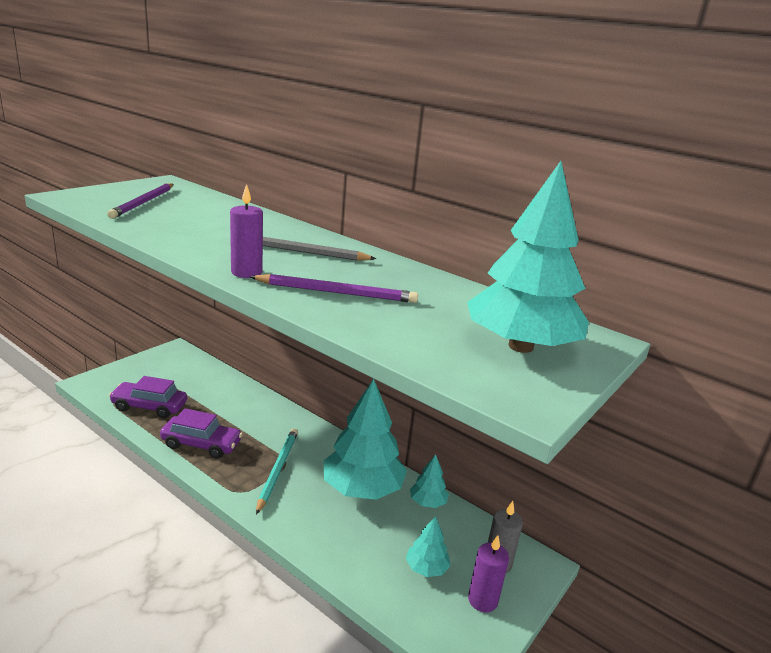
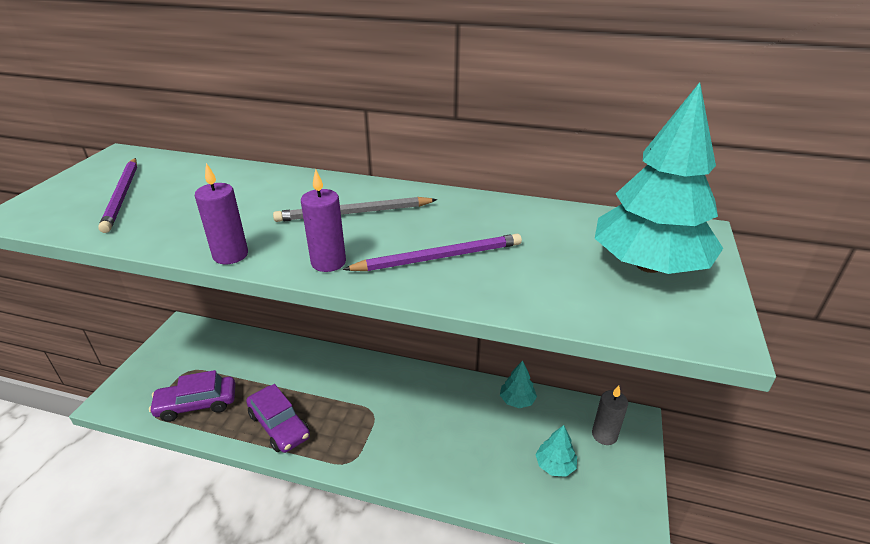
camera: 20 degrees left, 10 degrees up
purple car [160,408,243,459] -> purple car turned 60 degrees clockwise [246,384,310,453]
turquoise pencil [256,429,298,514] -> none
turquoise tree [323,379,407,500] -> none
purple candle [468,535,509,613] -> purple candle moved to [195,163,248,264]

